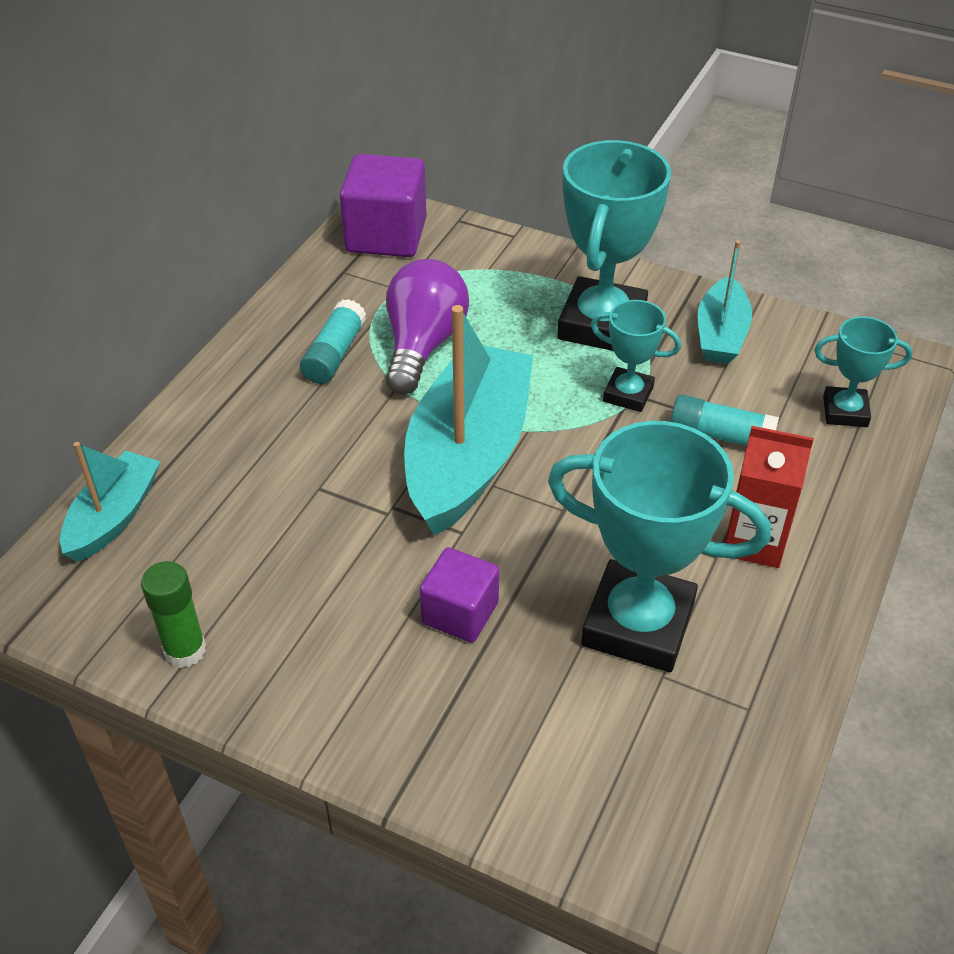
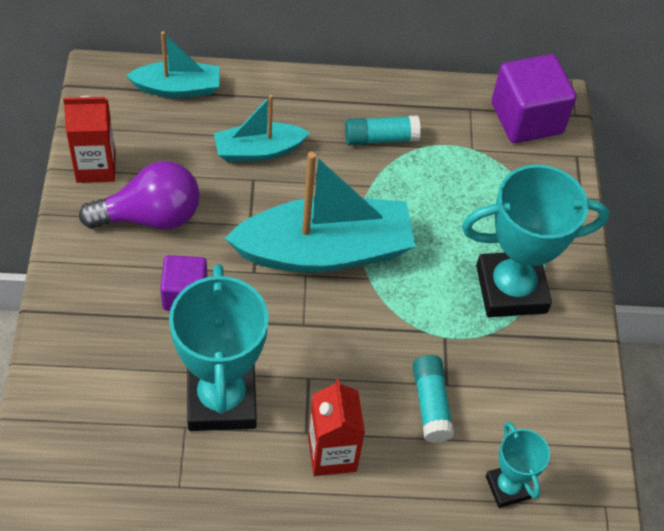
camera: 60 degrees right, 10 degrees up
green glue stick [141,561,206,668] -> red carton [63,96,115,183]
purple light bulb [386,259,469,395] -> purple light bulb moved to [79,161,200,229]
turquoise trophy [591,300,681,412] -> none
turquoise boat [698,240,752,364] -> turquoise boat moved to [214,94,310,162]

